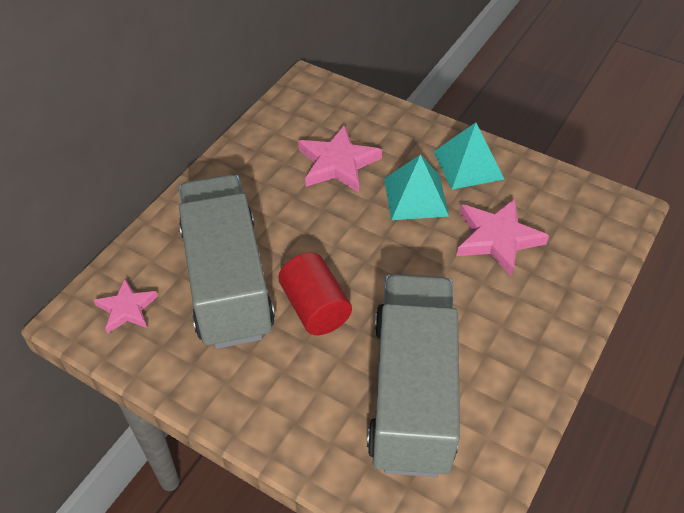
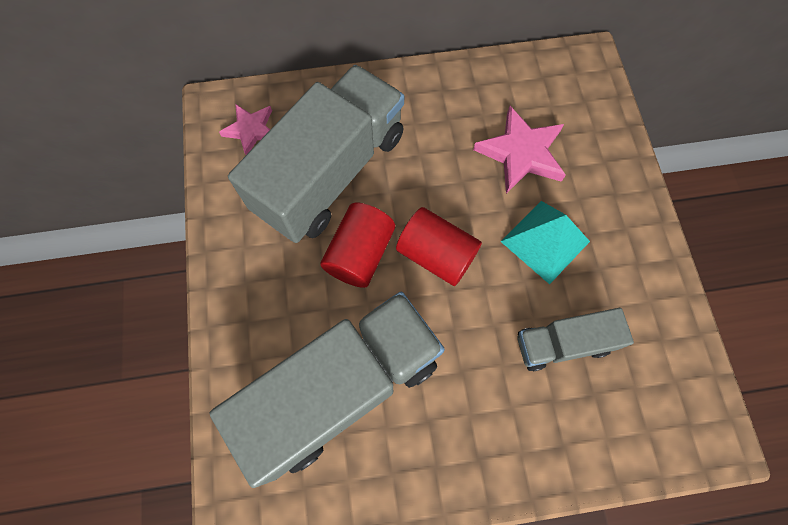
camera: 50 degrees right, 20 degrees up
turquoise pyramid [433,123,504,190] -> none
pink star [456,198,549,277] -> grey truck [517,308,634,371]
none -> red cylinder [396,207,482,286]

